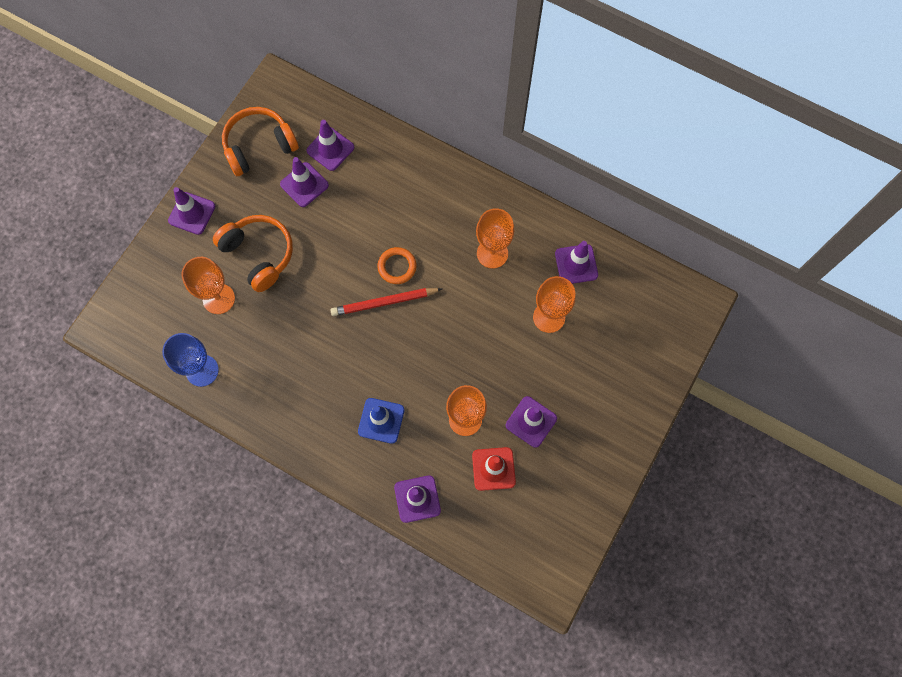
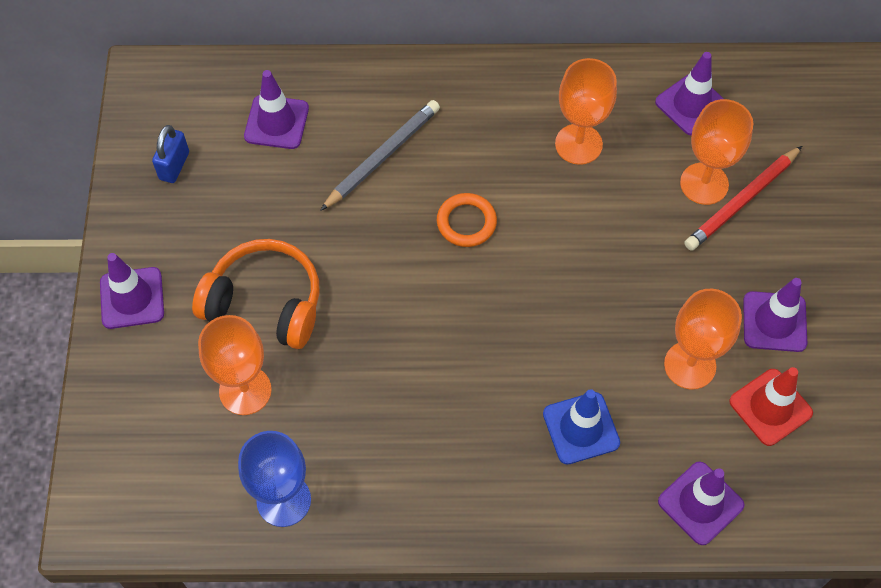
camera: 30 degrees left, 10 degrees down
orange headphones [222,107,299,176] -> blue padlock [152,125,189,183]
purple traffic cone [280,157,329,207] -> none
red pencil [331,288,442,316] -> red pencil moved to [684,146,802,251]
none -> grey pencil [320,100,440,211]

